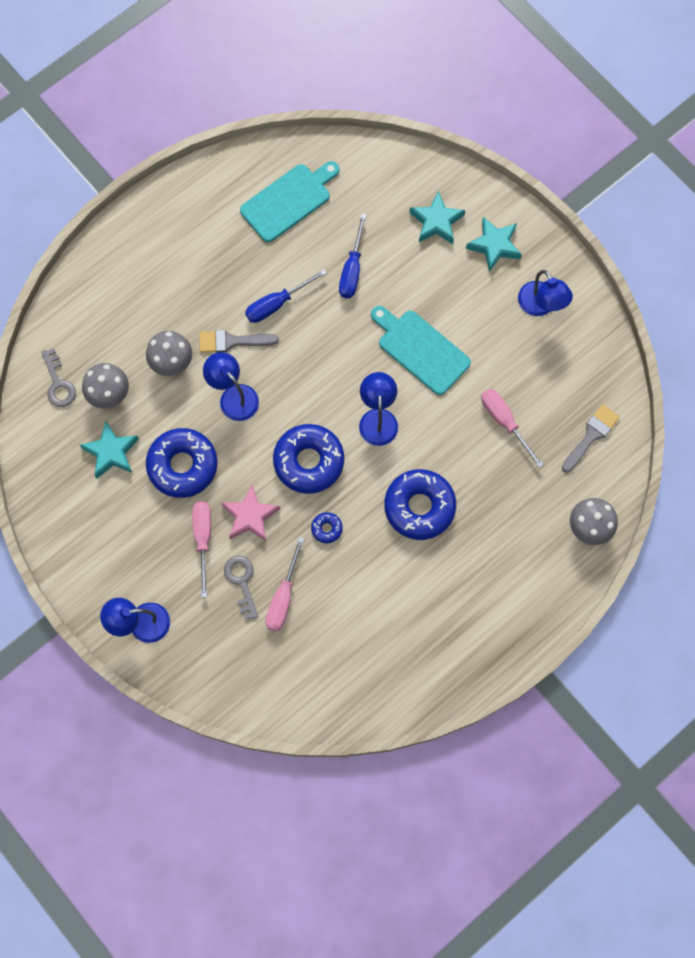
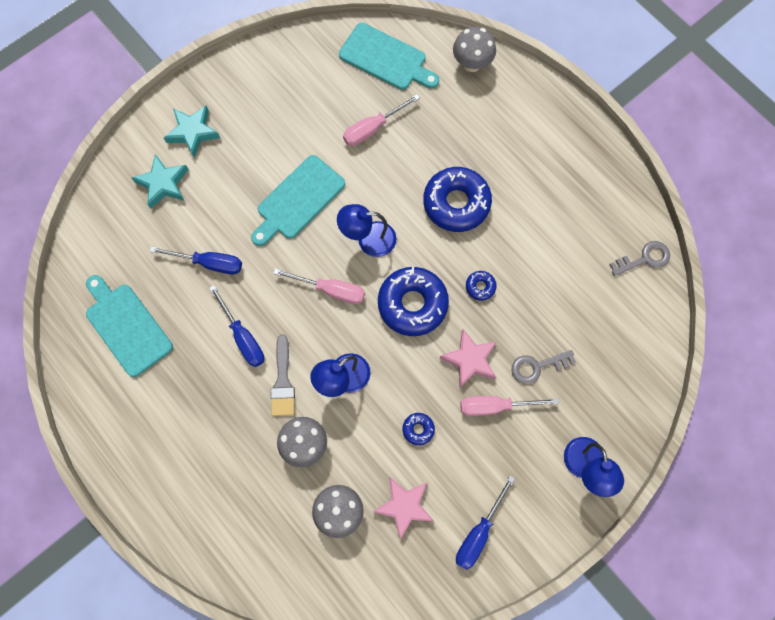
camera: 90 degrees left, 0 degrees up
grey key [41,348,76,407] -> grey key moved to [609,241,670,276]
turquoise star [80,422,139,478] -> pink star [373,477,434,540]
blue donut [146,428,217,498] -> blue donut [403,413,435,445], size x0.44
pink screwdriver [265,537,304,631] -> pink screwdriver moved to [273,268,365,304]
blue lamp [518,270,573,316] -> none
grey brush [562,404,620,472] -> turquoise cutting board [339,23,439,90]
none -> blue screwdriver [456,476,515,570]

